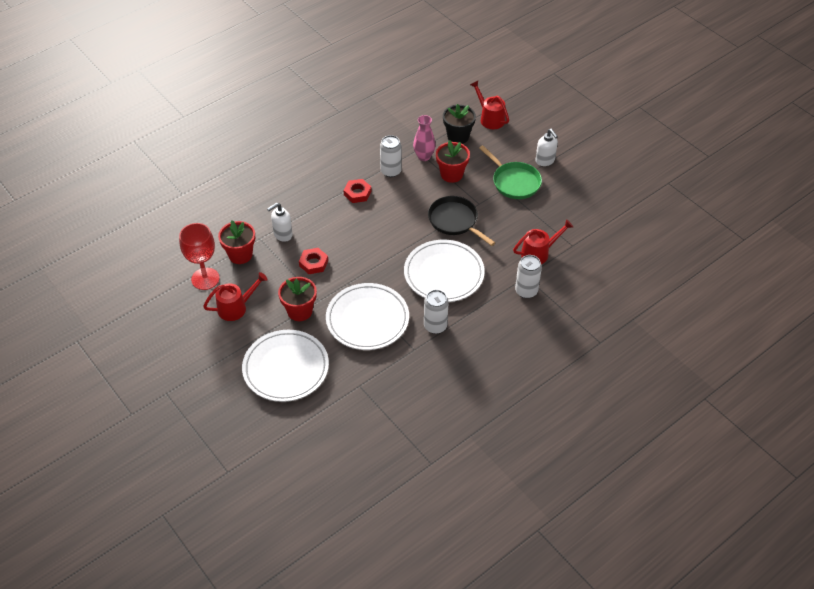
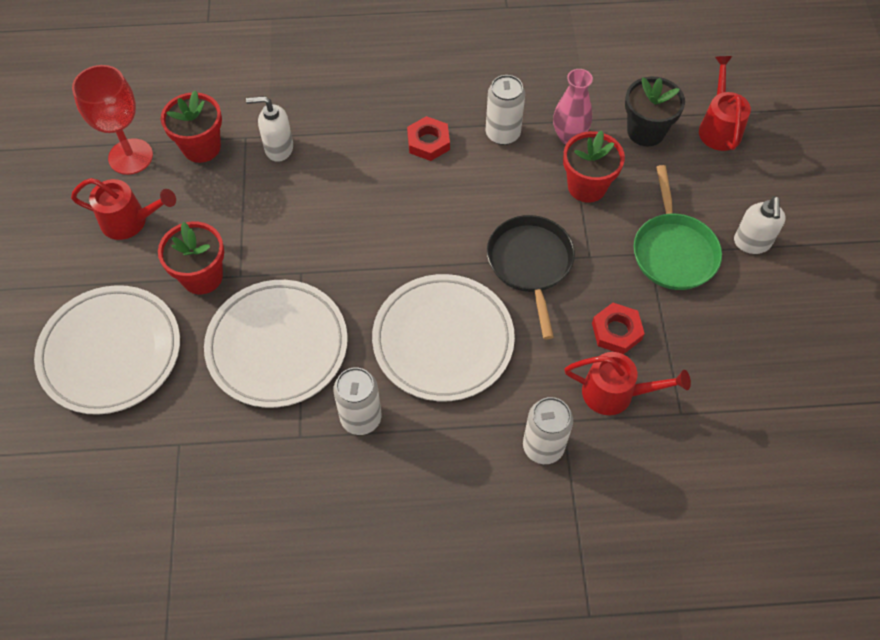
camera: 35 degrees right, 10 degrees up
red nut [299,248,328,274] -> red nut moved to [592,303,645,354]

